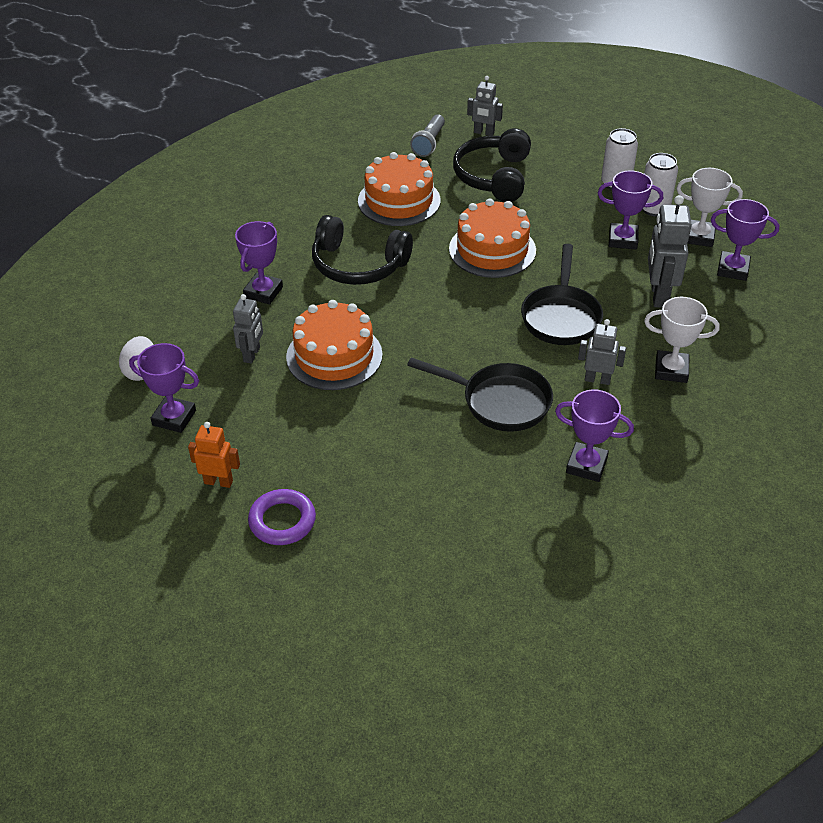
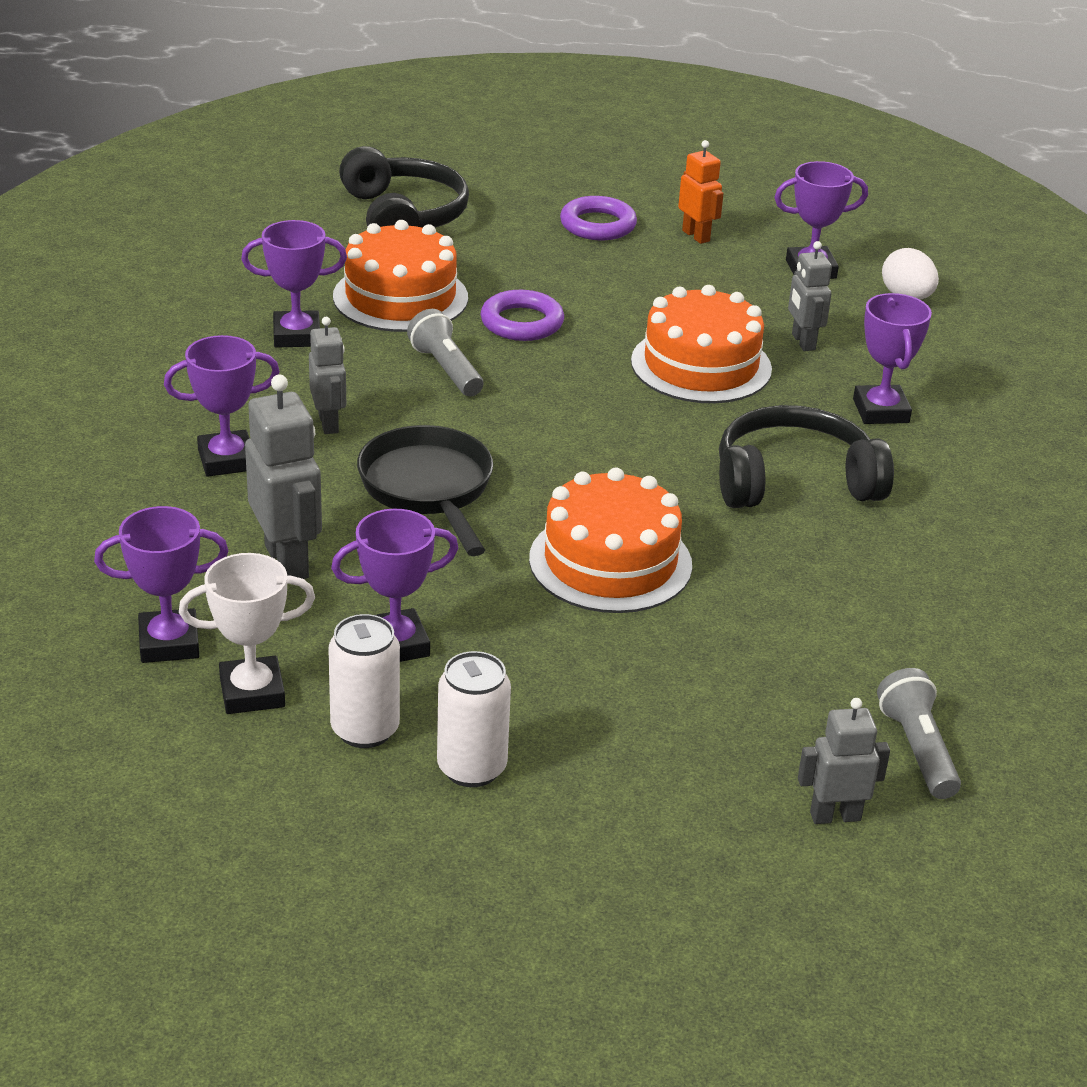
camera: 150 degrees right, 10 degrees down
orange robot [188,422,240,488] -> orange robot turned 105 degrees counterclockwise [678,140,724,244]
orange cake [358,152,441,226] -> orange cake moved to [333,220,468,332]
black pan [407,357,553,432] -> grey flashlight [407,309,483,396]
black headphones [453,128,531,202] -> black headphones moved to [339,146,469,228]
grey robot [578,319,626,385] -> grey robot turned 90 degrees counterclockwise [309,317,346,434]
white trophy [644,297,720,383] -> purple trophy [164,335,280,477]
none -> purple ring [480,290,564,341]

